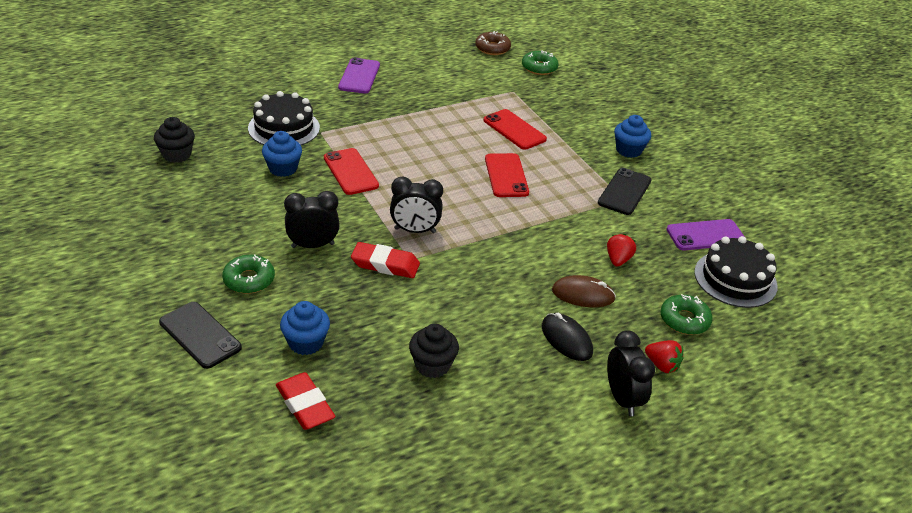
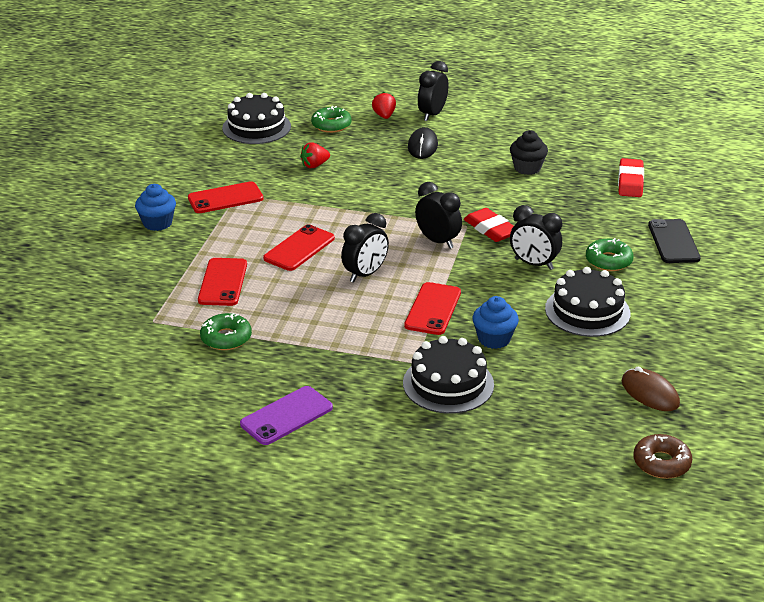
camera: 135 degrees left, 5 degrees down
black cupcake [154,117,195,163] -> none
blue cupcake [280,301,330,355] -> none
brown donut [475,31,511,55] -> brown donut moved to [633,434,692,479]
green donut [522,50,558,75] -> green donut moved to [200,313,252,350]
brown mouse [552,275,616,307] -> brown mouse moved to [622,366,680,411]
black phone [598,168,652,215] -> red phone [188,181,264,213]
purple phone [666,219,745,250] -> none
none -> black clock [341,213,389,283]
none -> black cake [545,267,630,337]

